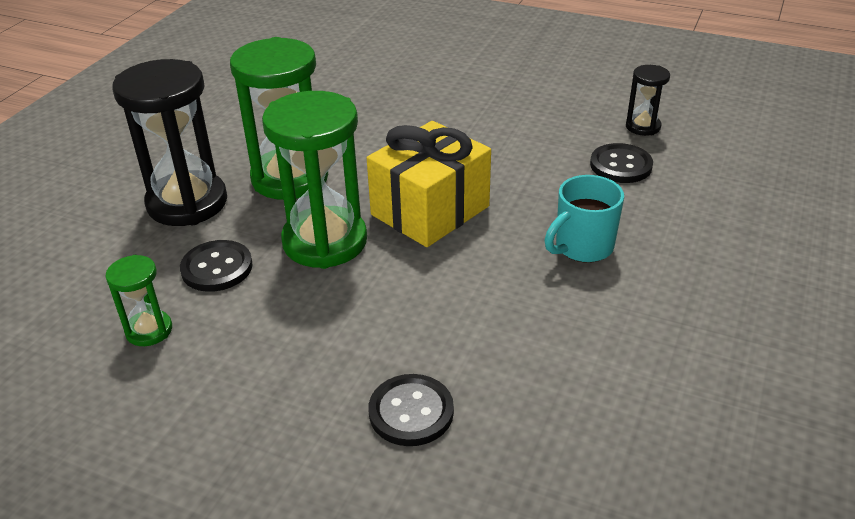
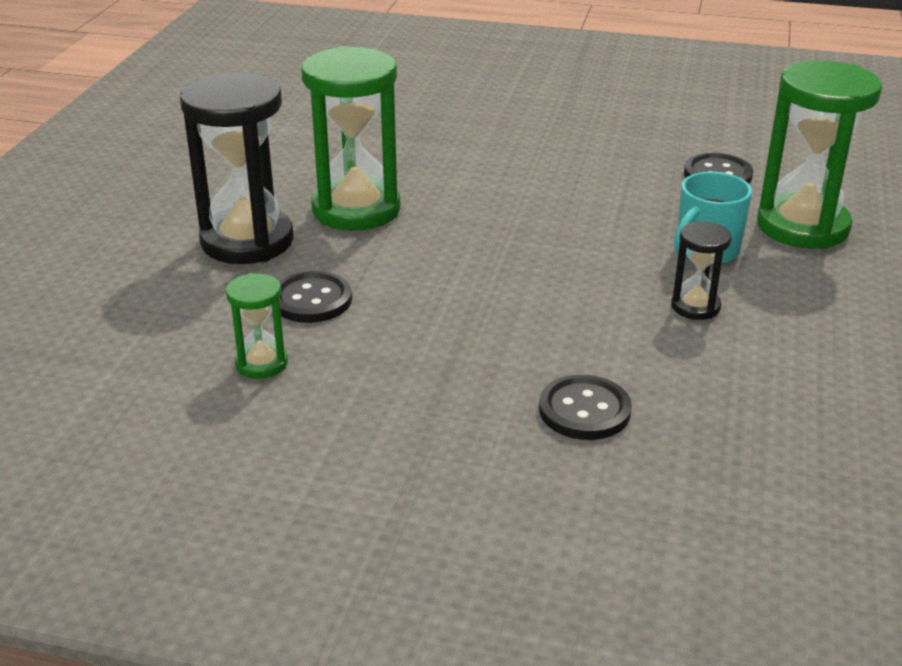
camera: 10 degrees left, 5 degrees down
green hourglass [262,91,367,269] -> green hourglass moved to [757,61,882,249]
yellow gift [367,121,491,247] -> none
black hourglass [626,65,670,136] -> black hourglass moved to [671,221,732,320]

